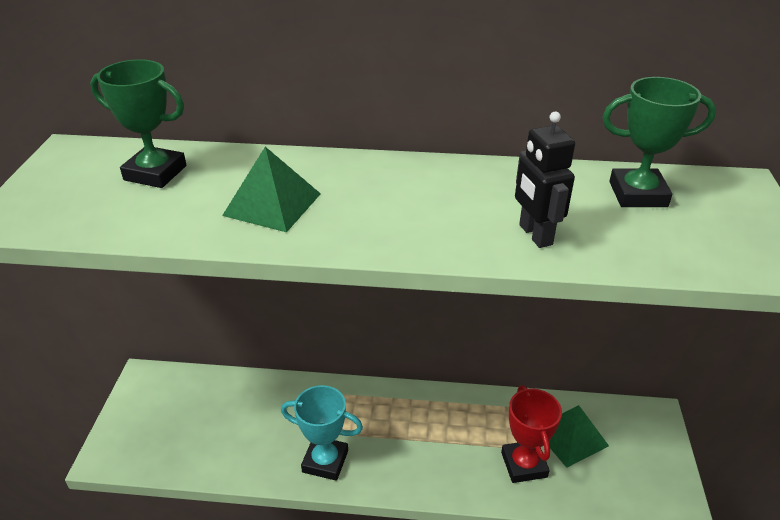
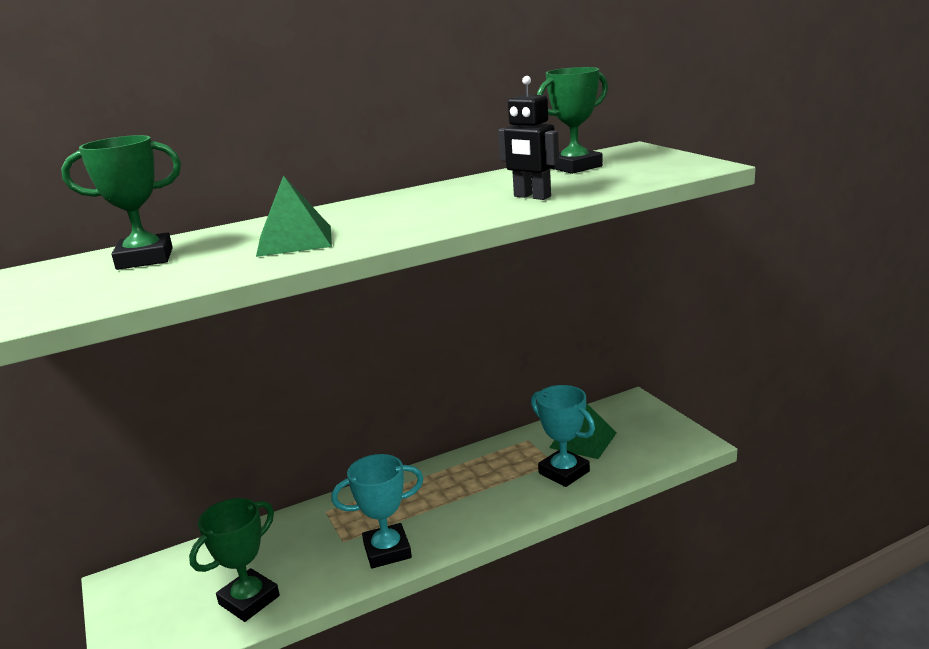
camera: 30 degrees left, 15 degrees down
red trophy [501,385,562,483] -> turquoise trophy [531,385,595,487]
none -> green trophy [189,498,280,622]

